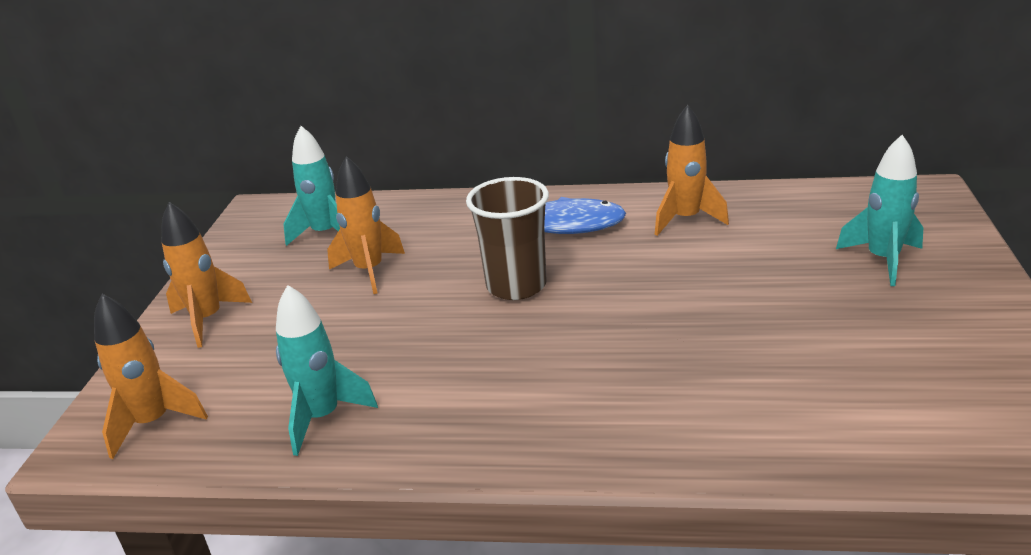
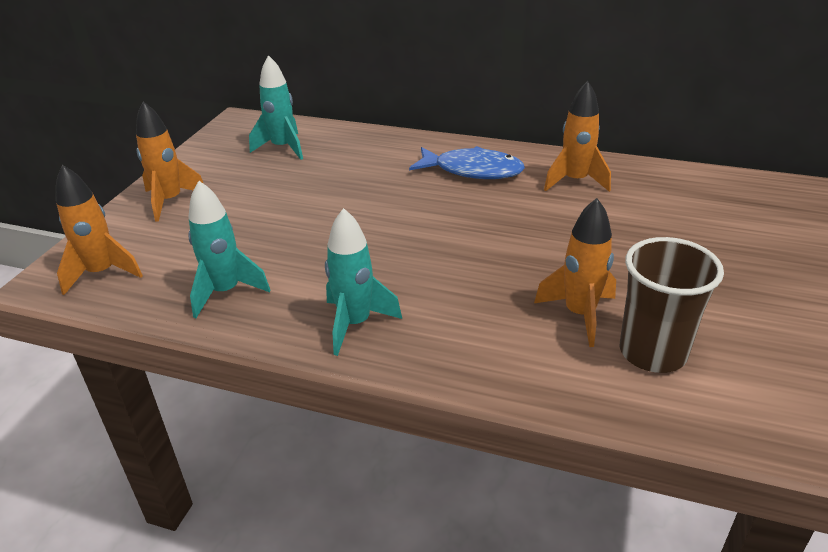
camera: 10 degrees right, 5 degrees up
orange rocket [327,156,405,294] -> orange rocket moved to [534,198,616,347]
brown cup [466,177,549,300] -> brown cup moved to [620,237,724,373]
turquoise rocket [836,135,924,286] -> turquoise rocket moved to [325,208,402,356]

